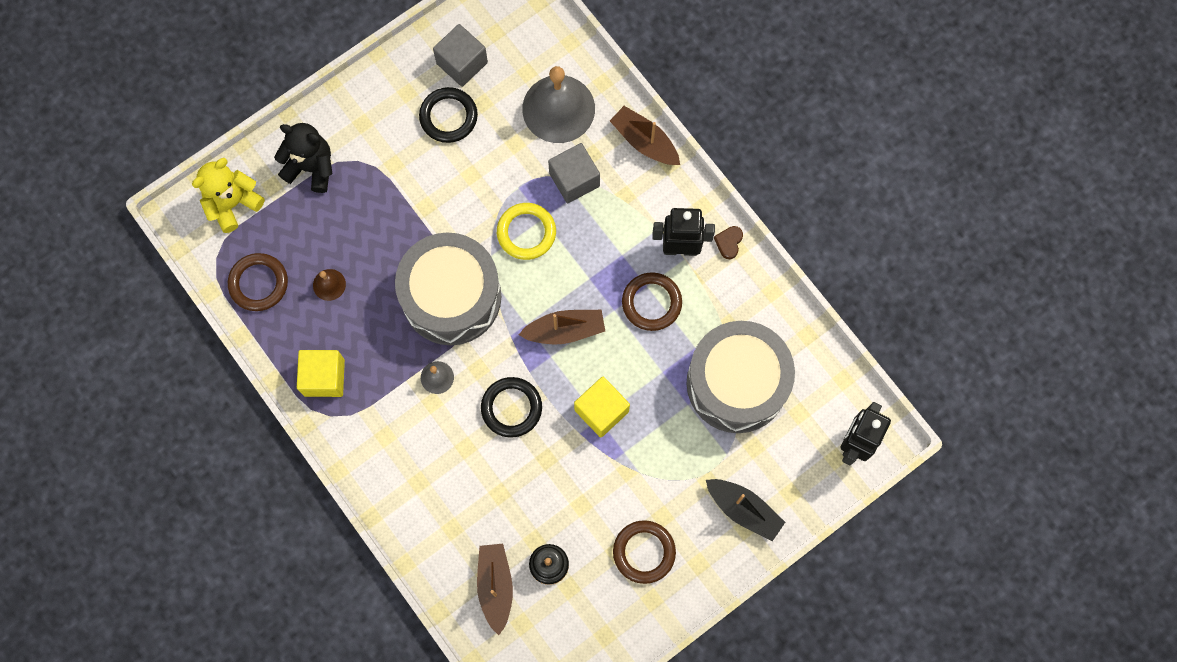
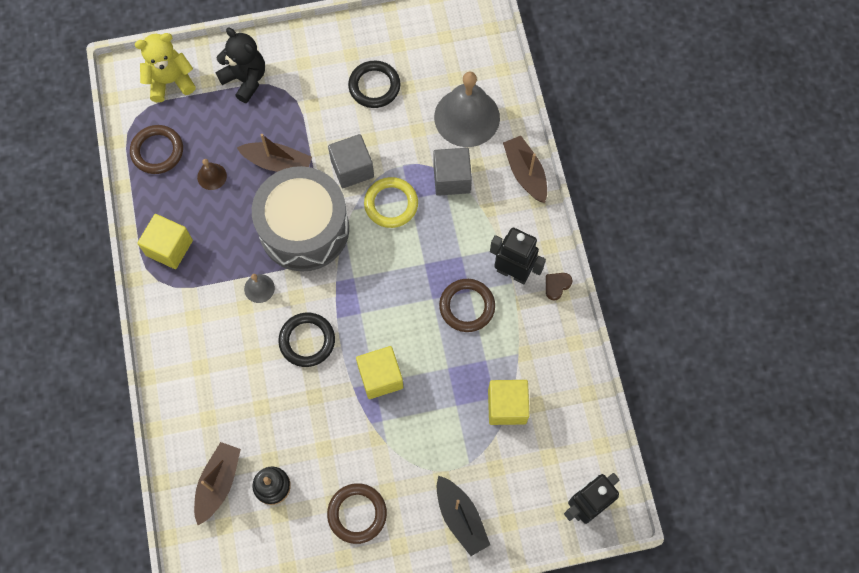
camera: 25 degrees right, 5 degrees down
grey cube [433,24,488,87] -> grey cube moved to [328,134,374,188]
brown boat [519,310,605,345] -> brown boat moved to [237,134,312,172]
grey drum [687,321,795,433] -> yellow cube [488,380,530,425]

